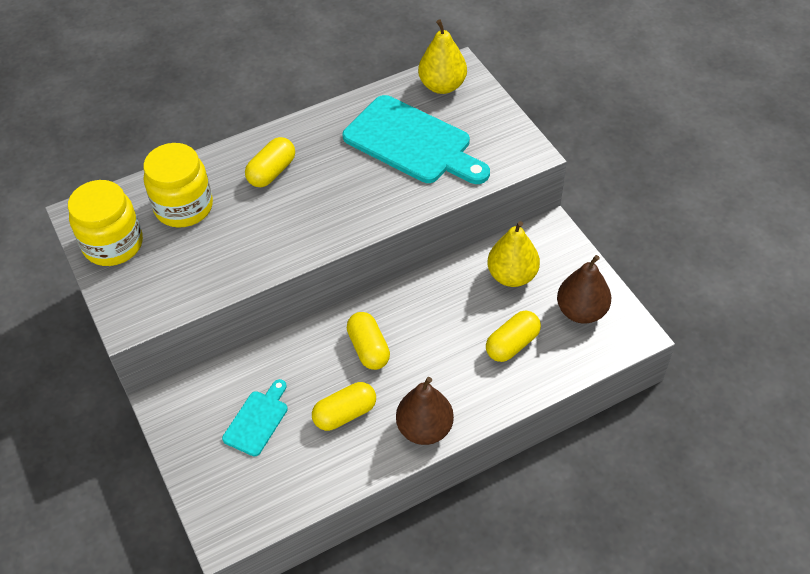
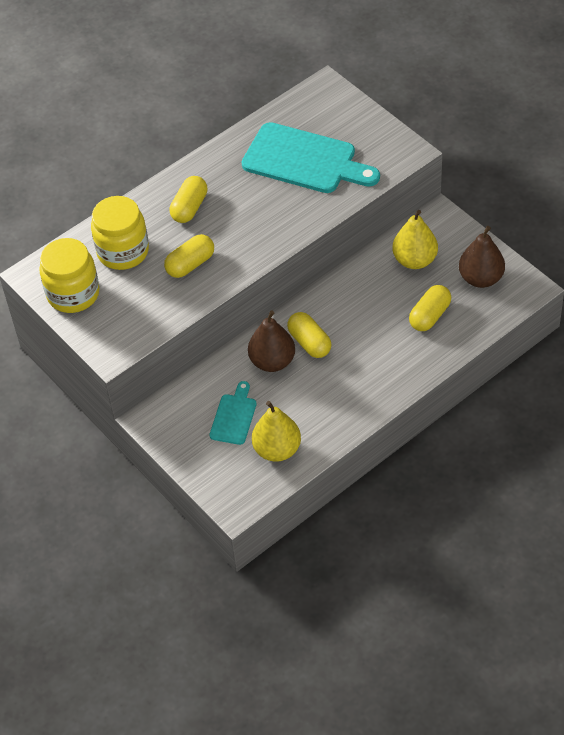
camera: 10 degrees left, 0 degrees up
yellow capsule [312,382,376,431] -> yellow capsule moved to [164,234,214,278]
brown pear [396,377,454,445] -> brown pear moved to [248,310,295,372]
yellow pear [418,20,467,94] -> yellow pear moved to [252,401,301,462]

